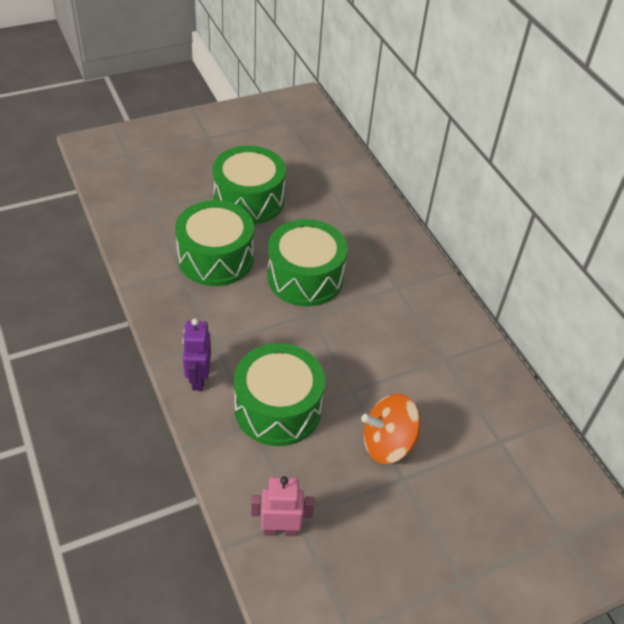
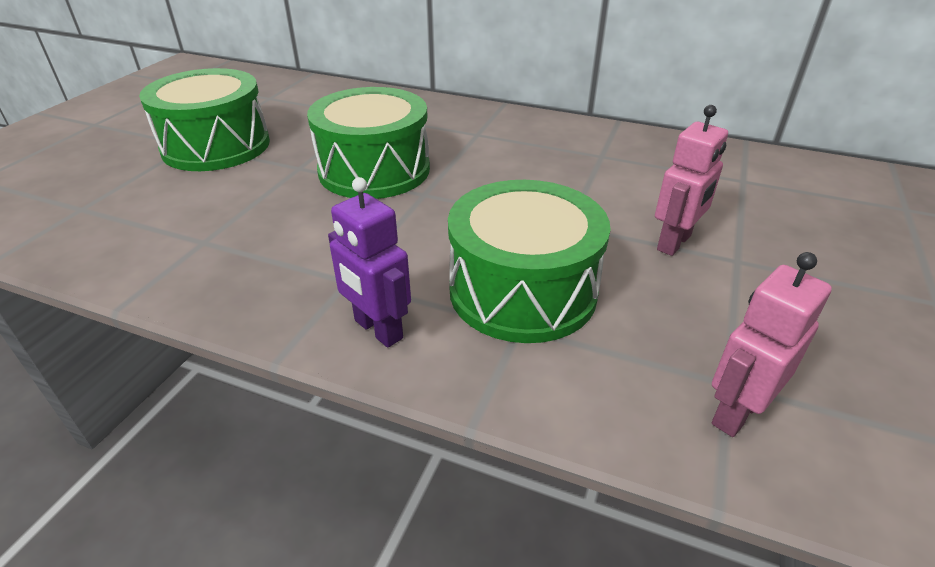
camera: 40 degrees left, 10 degrees down
green drum [175,200,254,286] -> none
orange spinning top [361,394,420,464] -> pink robot [655,105,728,256]

